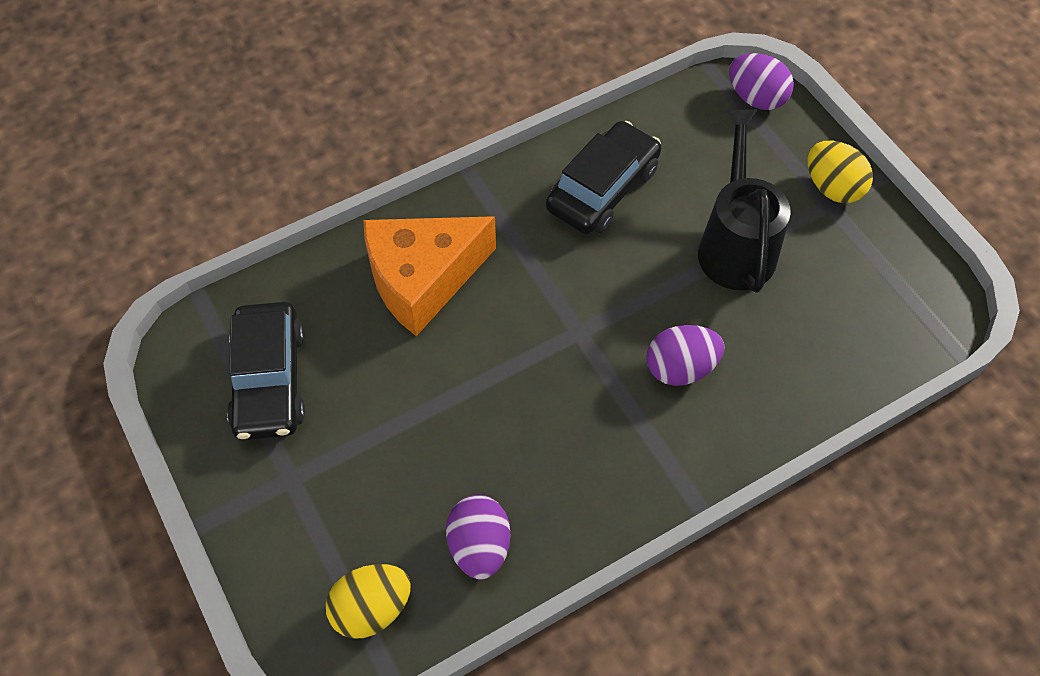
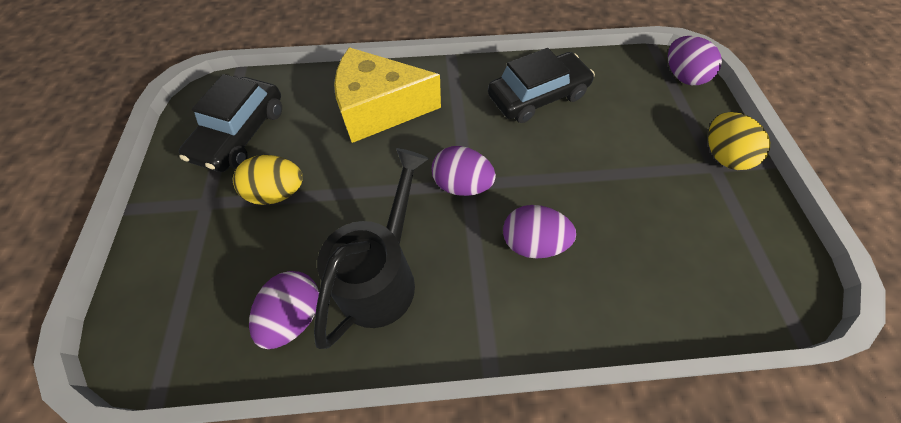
camera: 25 degrees right, 0 degrees up
yellow egg [326,564,411,639] -> yellow egg moved to [233,155,303,205]
orange cheese [363,216,496,336] -> yellow cheese [334,47,441,143]
black watering can [698,109,791,293] -> black watering can moved to [314,148,429,349]
none -> purple egg [432,146,496,196]

